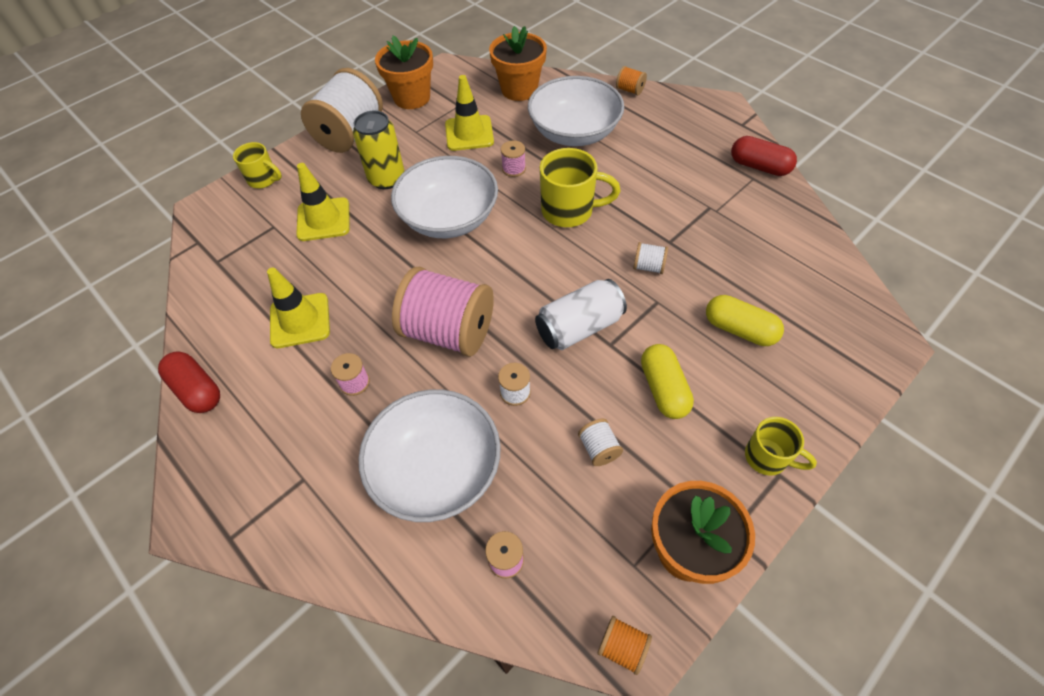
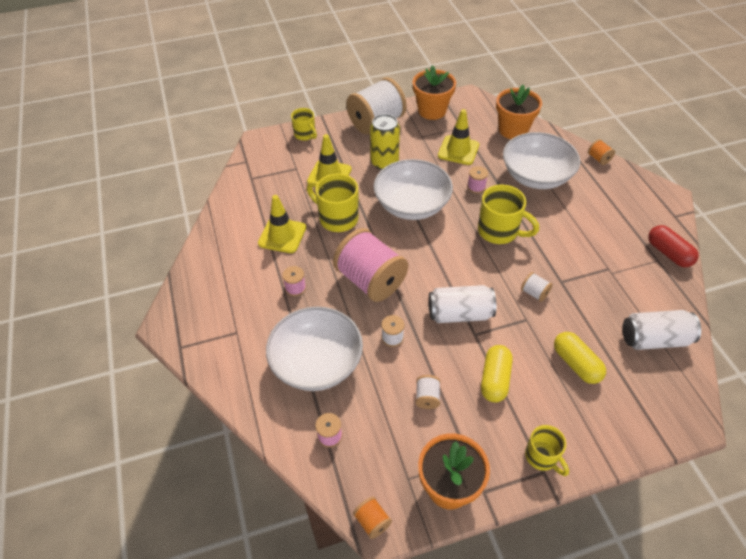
camera: 25 degrees right, 5 degrees down
red capsule [158,351,220,413] -> none
none -> yellow mug [307,174,359,232]
none -> white can [622,310,701,350]

